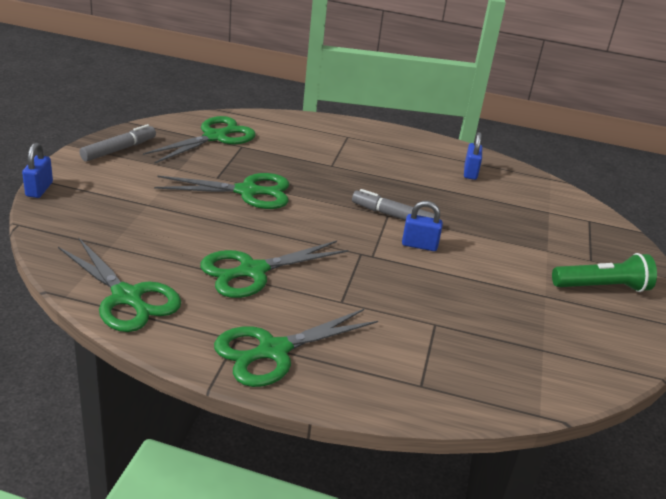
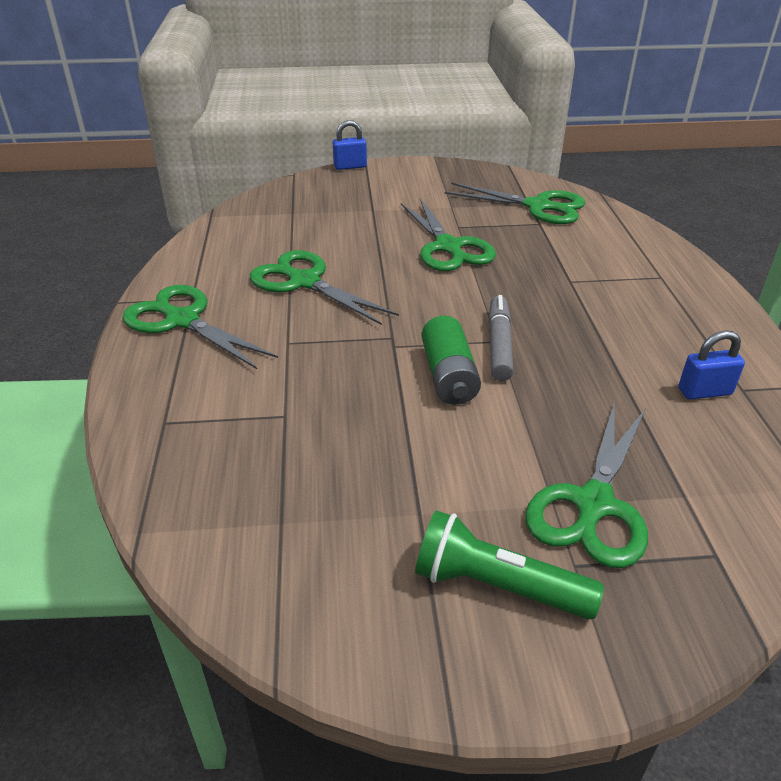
camera: 75 degrees right, 5 degrees up
green scissors [58,237,181,332] -> green scissors moved to [525,401,648,568]
grey marker [79,124,156,162] -> none
blue padlock [402,201,443,251] -> green battery [421,316,481,405]
green flashlight [552,253,657,292] -> green flashlight turned 135 degrees clockwise [415,510,604,620]

